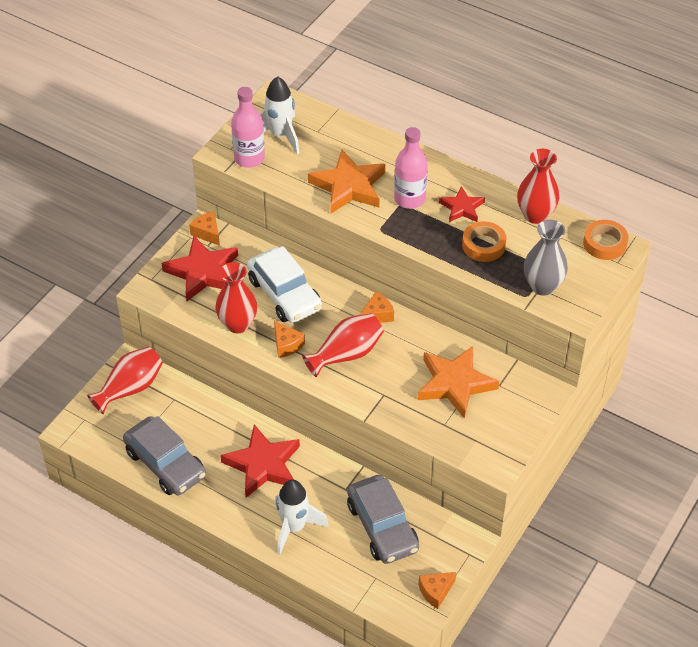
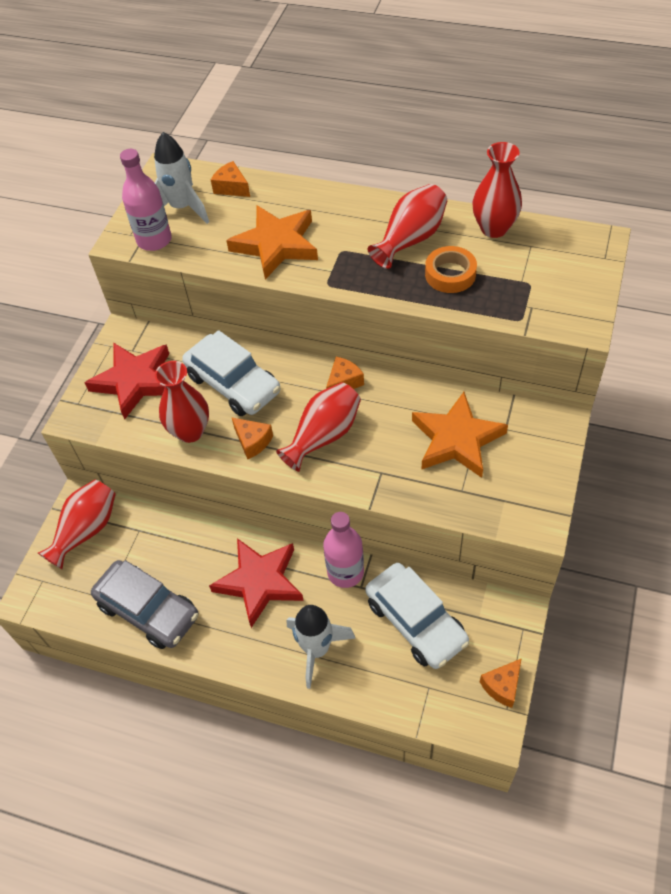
camera: 10 degrees left, 5 degrees up
orange cheese [189,211,220,246] -> orange cheese moved to [211,161,250,197]
grey car [347,475,419,564] -> white car [365,563,469,669]
pink bottle [394,127,428,209] -> pink bottle moved to [323,512,364,588]
red star [439,186,485,222] -> red vase [368,184,447,269]
grey vase [524,220,568,296] -> none
orange tape [583,220,628,260] -> none

